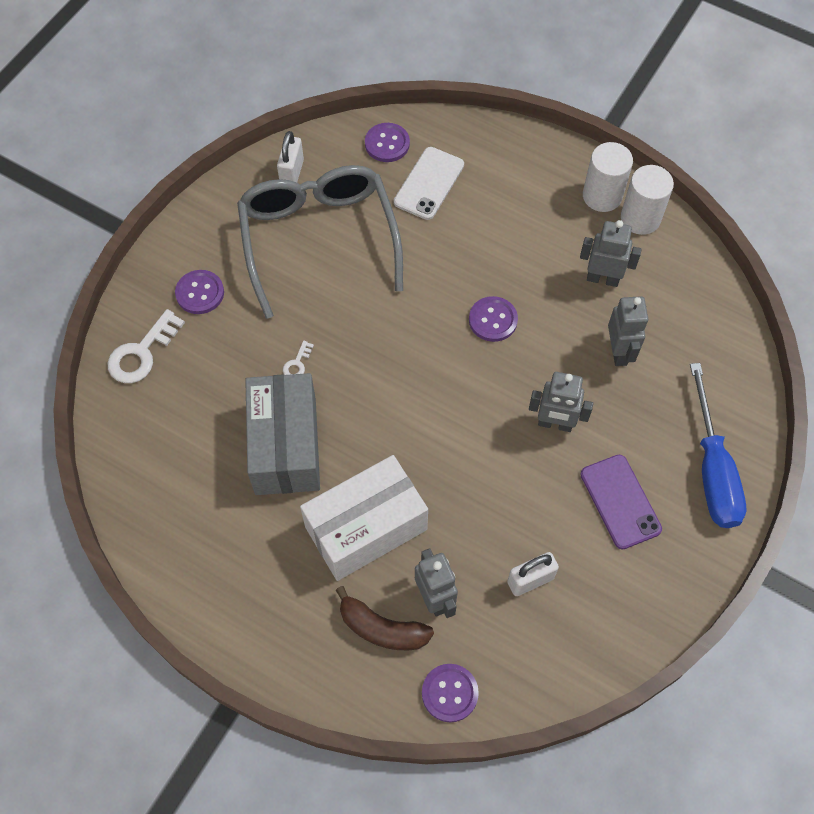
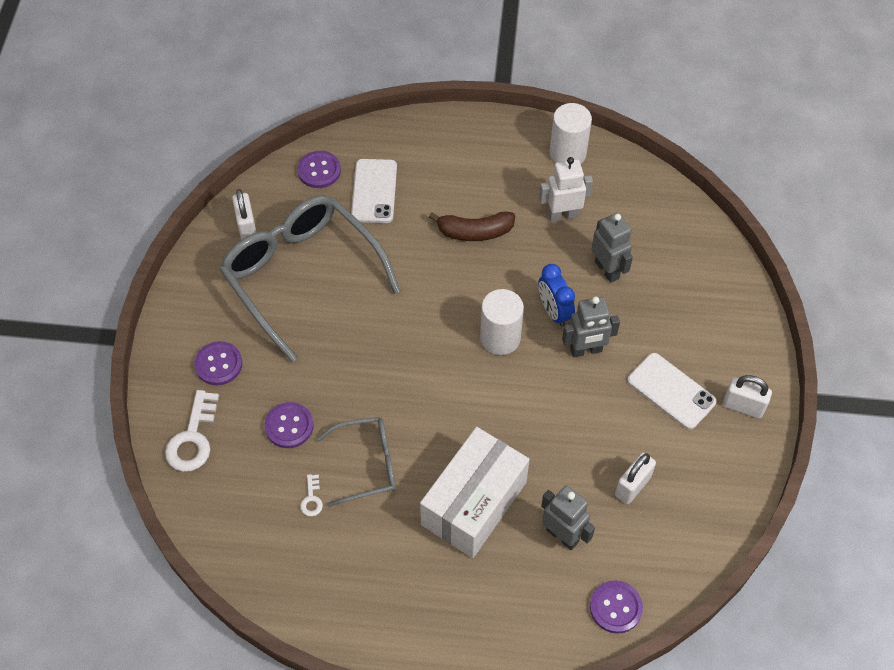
camera: 25 degrees left, 5 degrees down
grey box [245,373,320,495] -> grey glasses [317,417,396,507]
white key [283,341,314,375] -> white key moved to [300,474,323,516]
brown banana [336,586,434,650] -> brown banana moved to [429,211,515,241]
purple button [469,296,518,342] -> purple button moved to [264,402,314,448]
grey robot [580,220,642,287] -> white robot [539,157,593,222]
purple phone [580,455,662,549] -> white phone [627,353,717,430]
white cylinder [583,142,633,212] -> white cylinder moved to [480,289,524,355]
blue screwdriver [690,363,746,528] -> none
none -> blue clock [538,264,575,327]
none -> white padlock [723,375,772,418]

